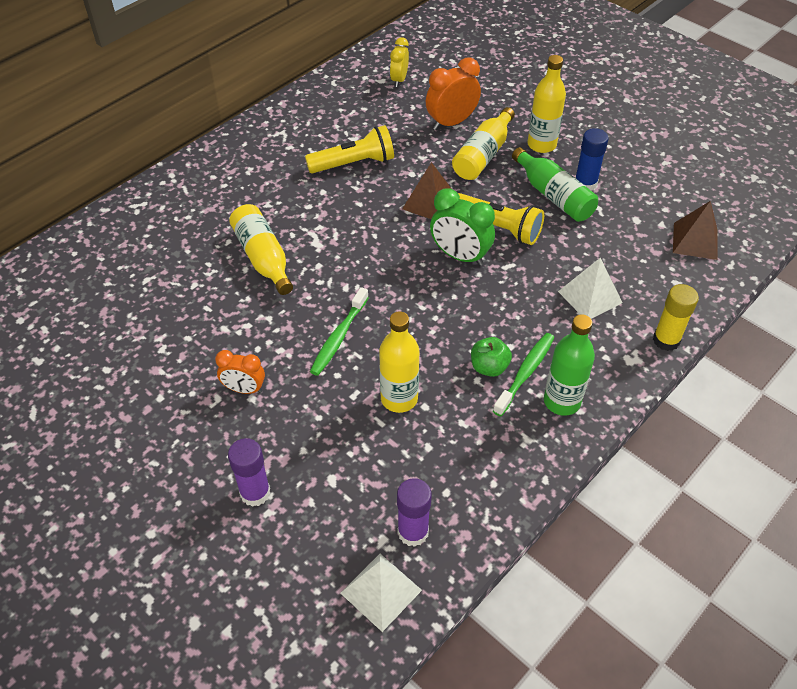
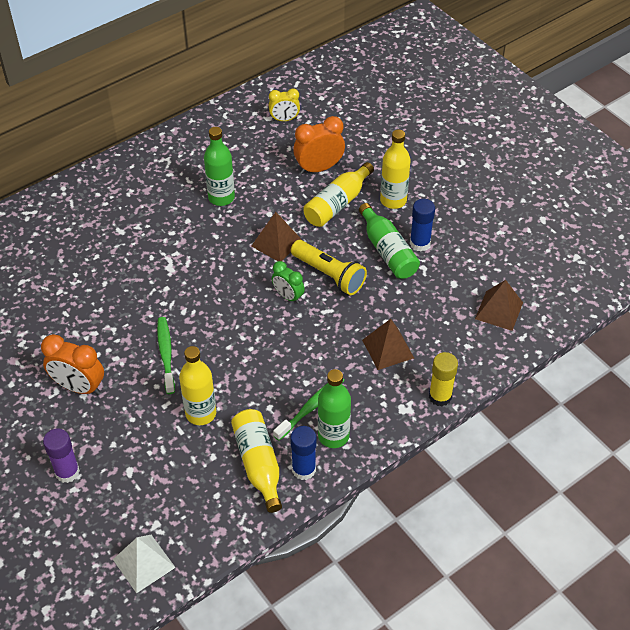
camera: 10 degrees right, 0 degrees up
orange clock [215,350,265,394] -> orange clock [41,334,104,395], size x1.57
yellow bottle [229,204,293,295] -> yellow bottle moved to [231,409,282,513]
yellow flashlight [305,125,394,173] -> green bottle [204,127,235,206]
green toothbrush [310,287,369,376] -> green toothbrush turned 135 degrees clockwise [157,317,175,394]
yellow clock [390,37,409,87] -> yellow clock turned 120 degrees counterclockwise [269,88,300,121]
purple glue stick [397,478,432,547] -> none
green clock [430,188,495,266] -> green clock [272,261,305,304], size x0.64
green apple [471,337,512,377] -> none
white pyramid [558,257,623,319] -> brown pyramid [362,319,414,370]
none -> blue glue stick [290,426,317,480]

